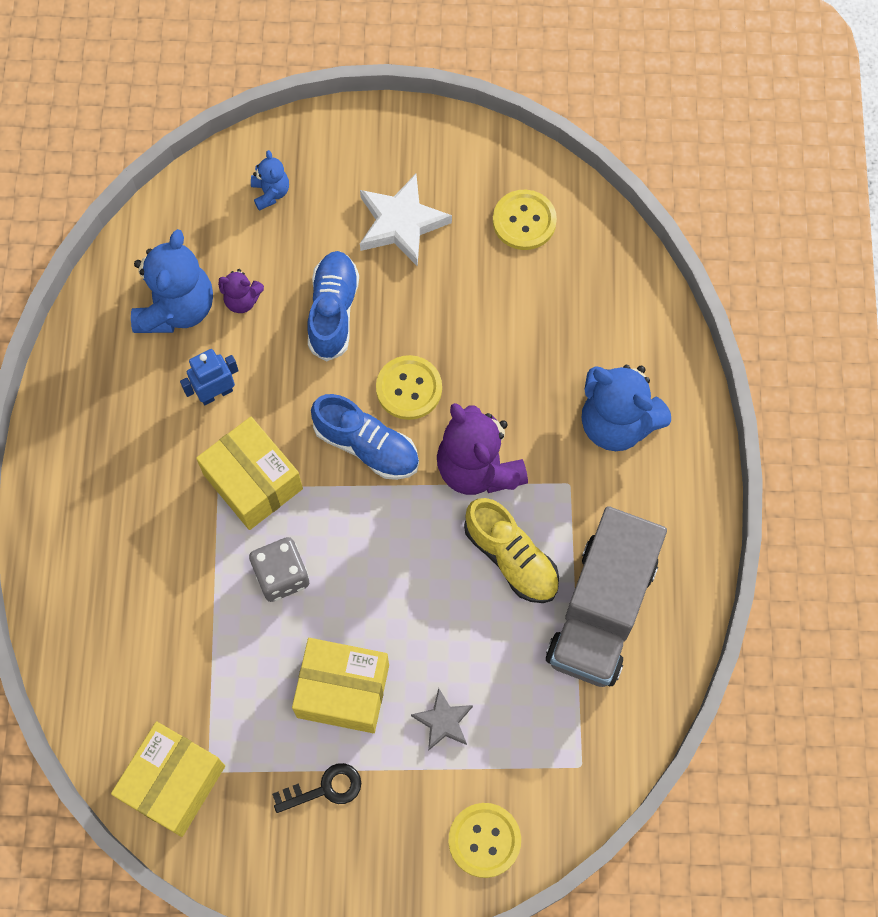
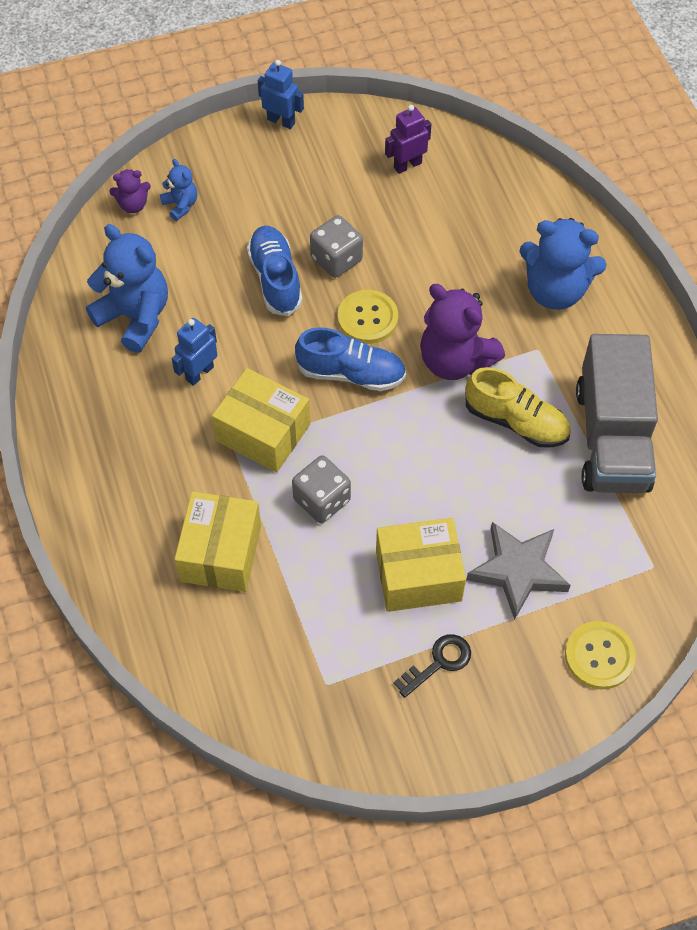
camera: 20 degrees left, 10 degrees down
yellow box [111,721,225,837] -> yellow box moved to [174,491,261,592]
blue teddy bear [131,229,213,333] -> blue teddy bear turned 45 degrees counterclockwise [86,224,168,353]
purple teddy bear [218,269,264,313] -> purple teddy bear moved to [110,169,151,213]
white star [360,174,452,267] -> none
grey star [411,688,473,751] -> grey star [467,522,571,620], size x1.71
yellow button [493,190,557,250] -> purple robot [385,105,431,174]
none -> blue robot [258,60,304,129]
none -> grey dice [310,215,363,278]

